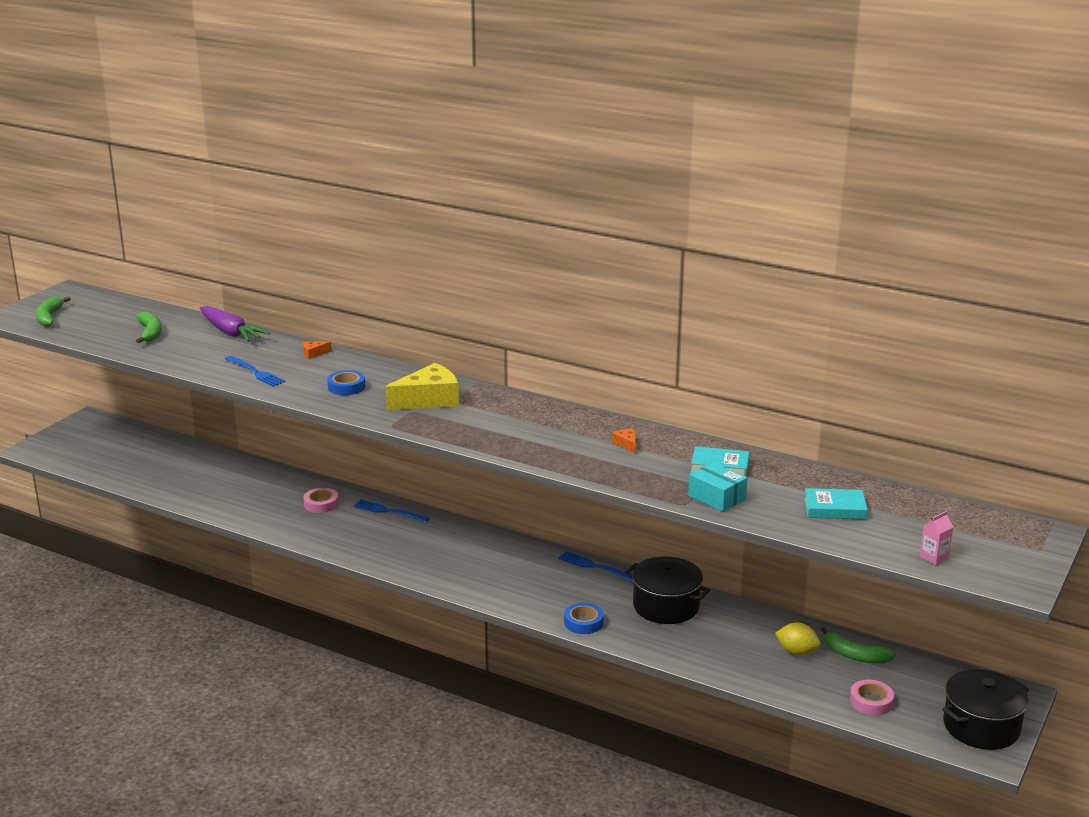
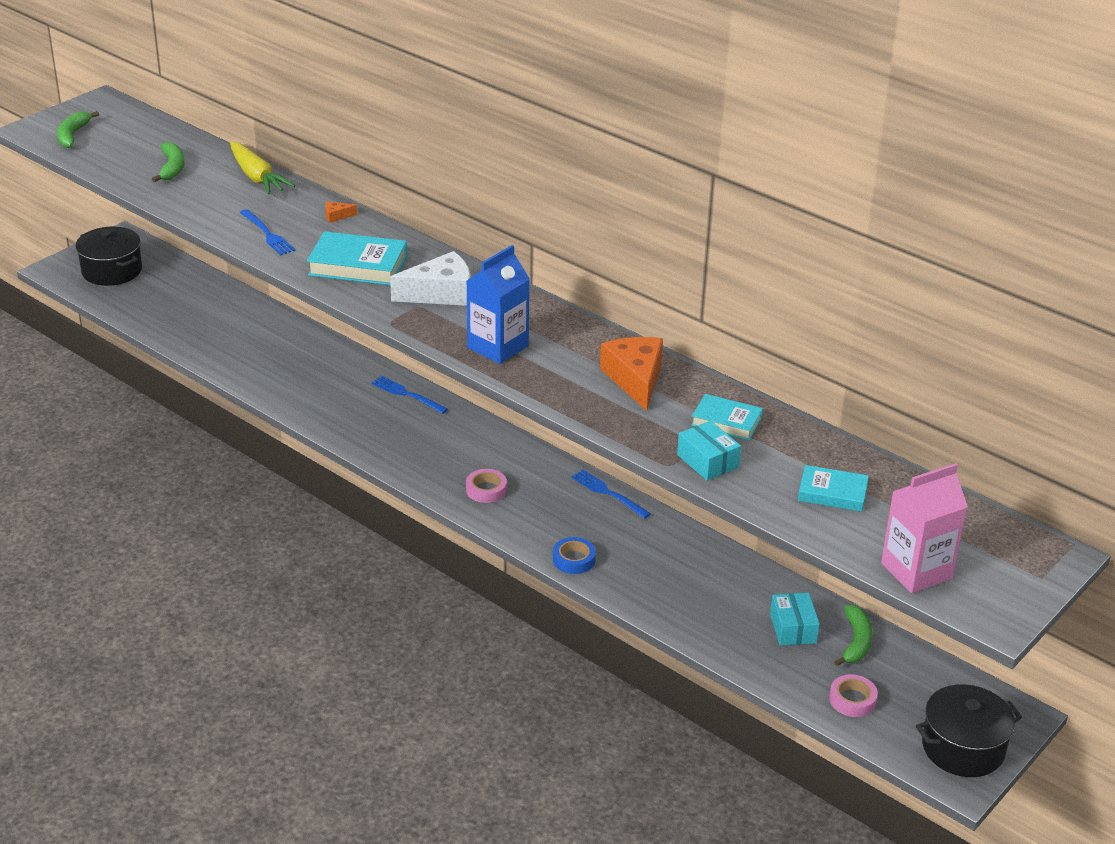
camera: 10 degrees right, 10 degrees up
purple carrot [200,306,270,342] -> yellow carrot [230,141,295,195]
pink tape [303,488,339,513] -> pink tape moved to [466,469,507,503]
blue tape [327,370,365,395] -> turquoise book [307,231,407,285]
yellow cheese [385,363,459,410] -> white cheese [390,251,470,306]
orange cheese [613,429,636,453] -> orange cheese [600,337,663,411], size x2.38
black pot [626,556,710,624] -> black pot moved to [75,227,142,286]
yellow lemon [775,623,821,656] -> turquoise box [770,593,820,646]
green banana [821,627,896,663] -> green banana turned 120 degrees counterclockwise [834,605,873,666]
pink carton [920,511,953,565] -> pink carton [881,463,968,593], size x2.26
none -> blue carton [467,245,530,364]

